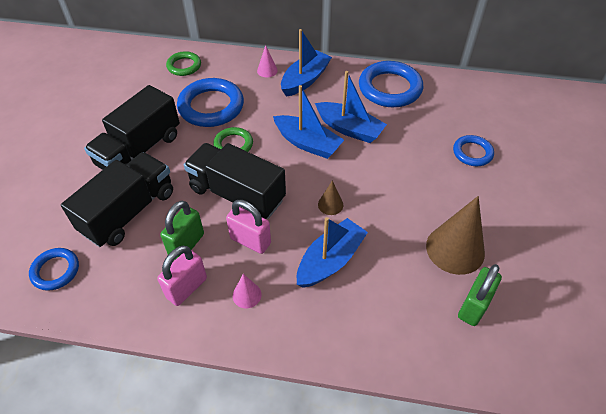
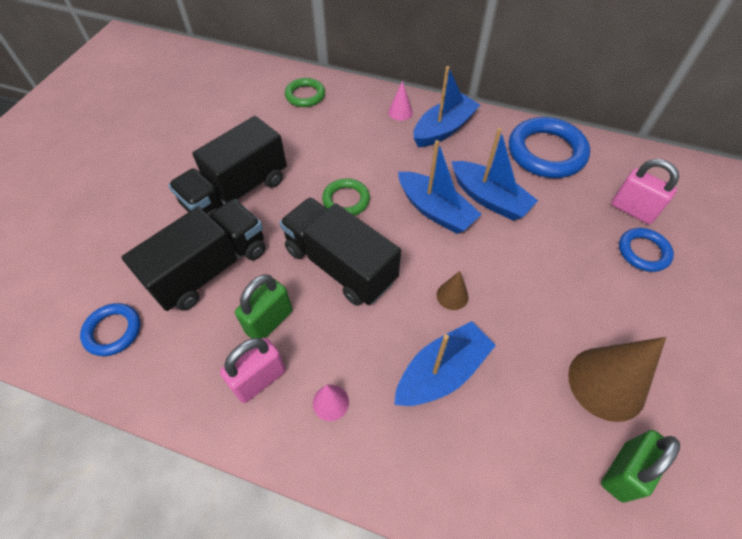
camera: 10 degrees right, 5 degrees up
blue ring [177,78,244,127] -> none
pink padlock [226,200,271,254] -> pink padlock moved to [611,159,679,224]

